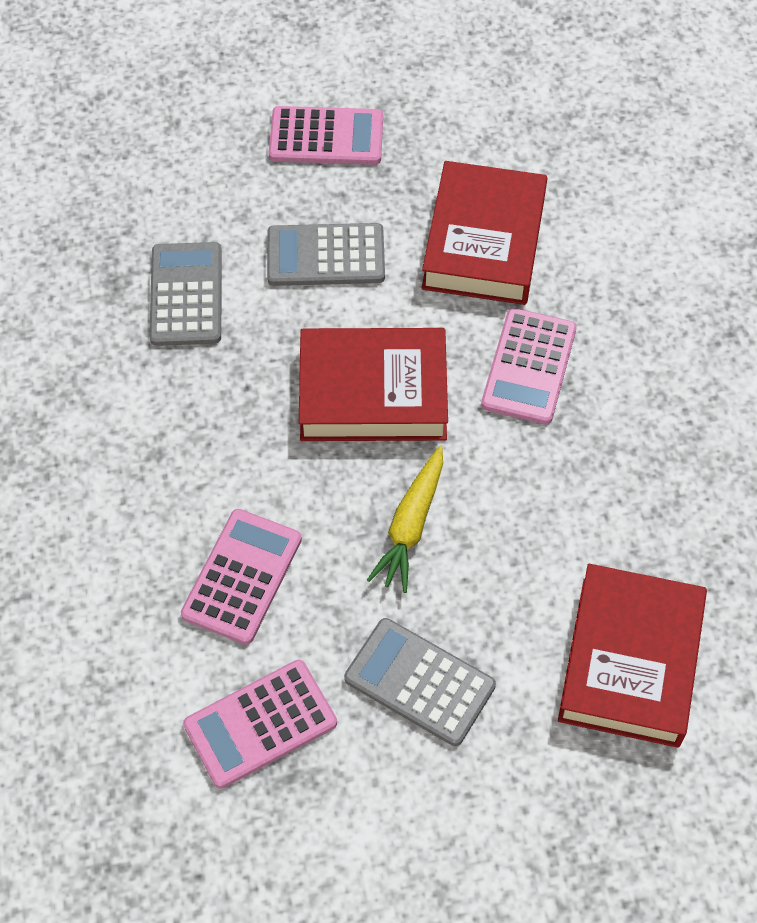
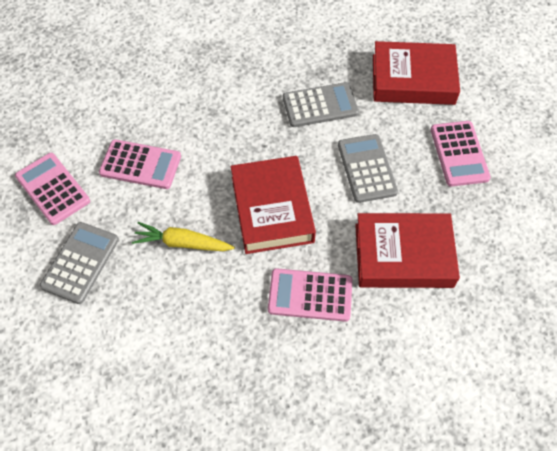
camera: 80 degrees right, 0 degrees up
red book [558,564,707,748] -> red book moved to [373,41,460,105]

